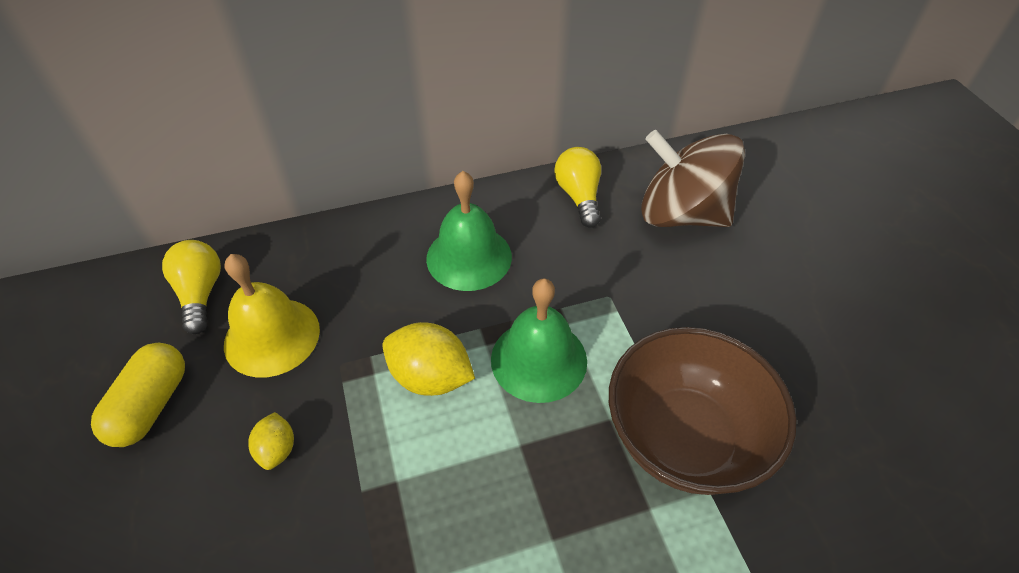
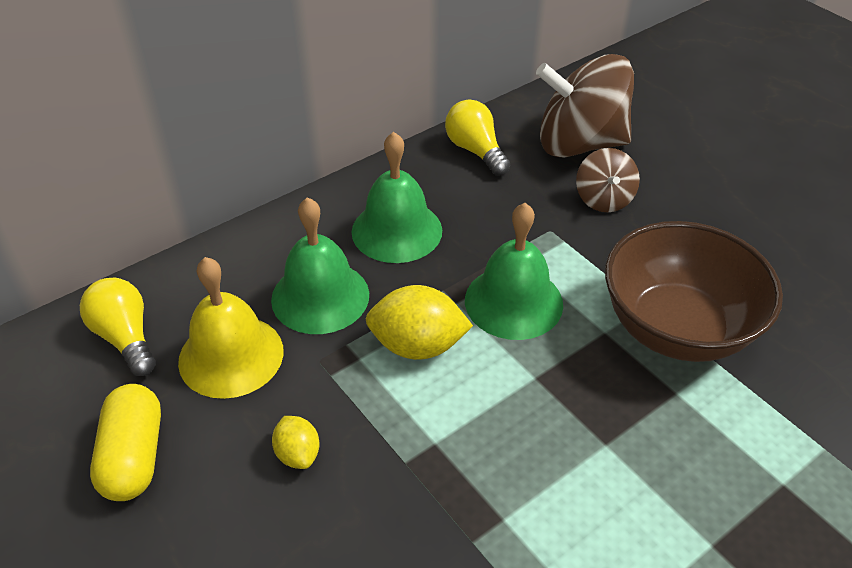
camera: 20 degrees left, 5 degrees down
none -> green bell [271,197,369,334]
none -> brown spinning top [576,148,640,212]

